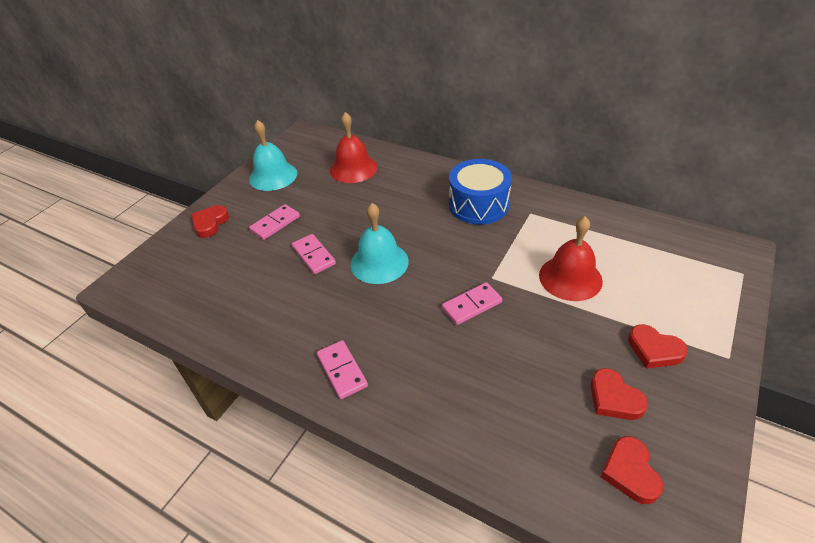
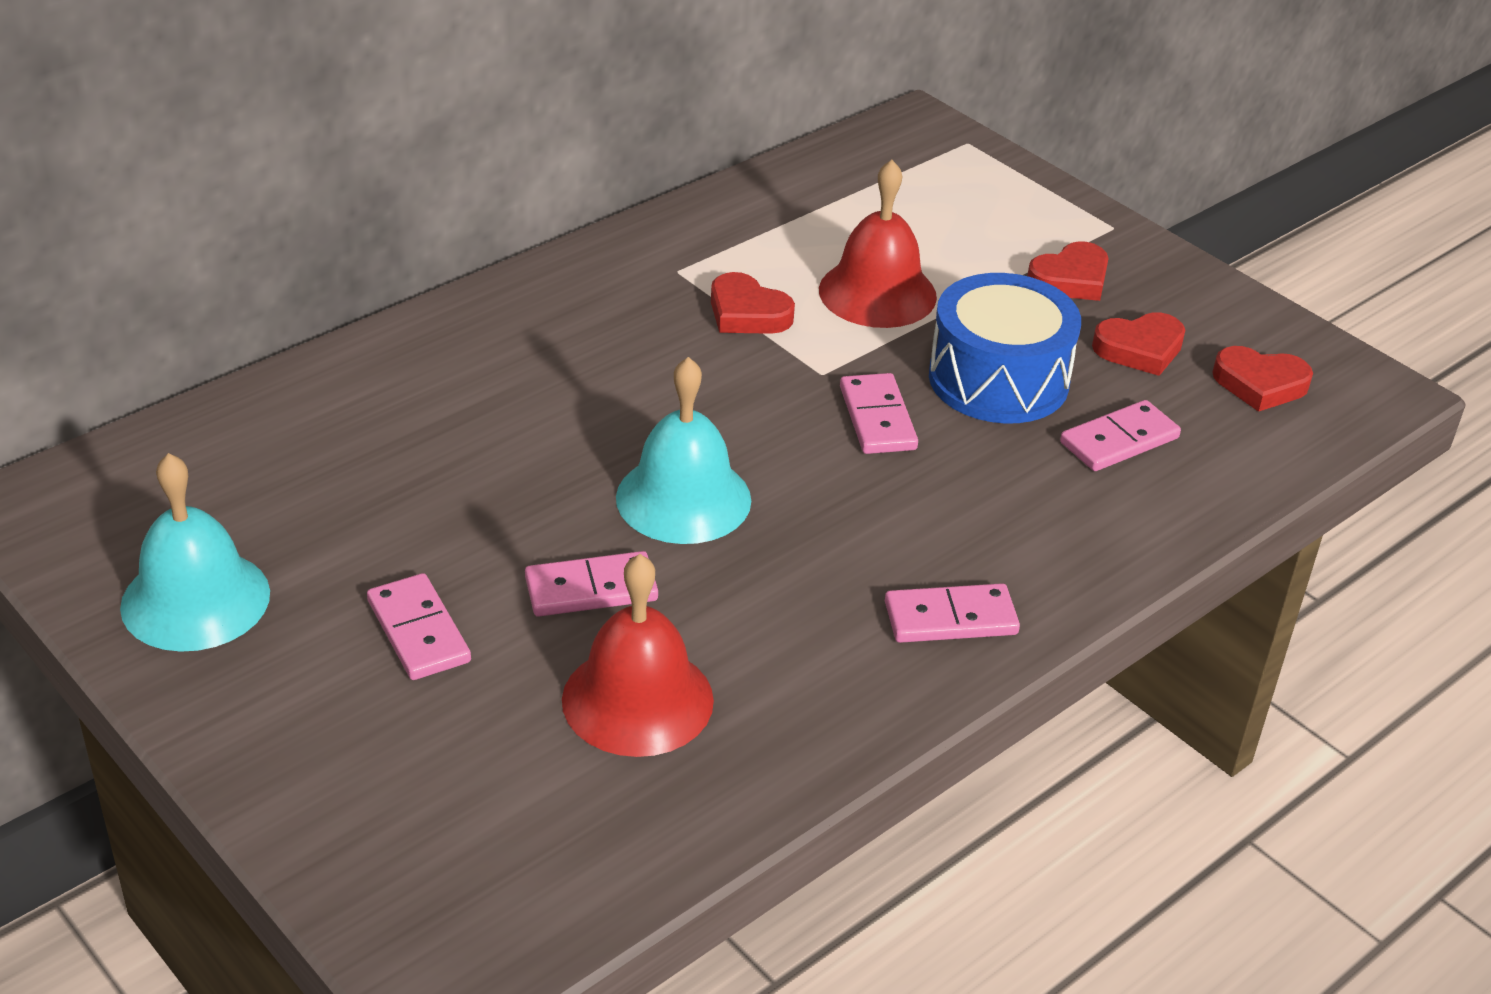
camera: 75 degrees left, 5 degrees down
red heart [191,205,229,238] -> red heart moved to [711,272,795,334]
red bell [330,112,378,183] -> red bell moved to [562,554,714,757]
blue drum [449,159,512,224] -> blue drum moved to [929,273,1081,424]
none -> pink domino [1060,400,1181,471]

